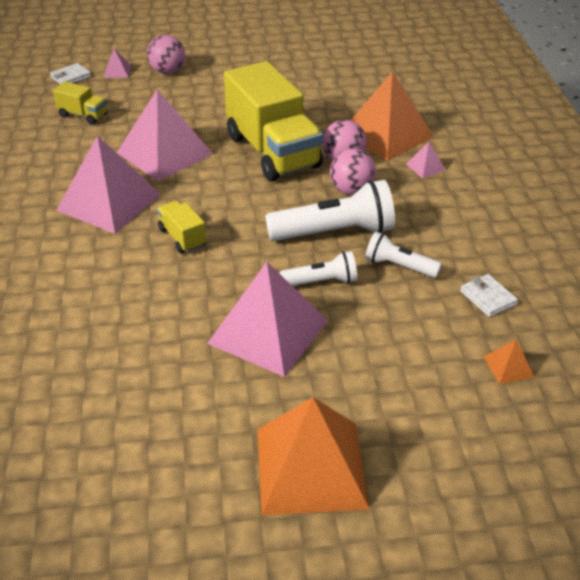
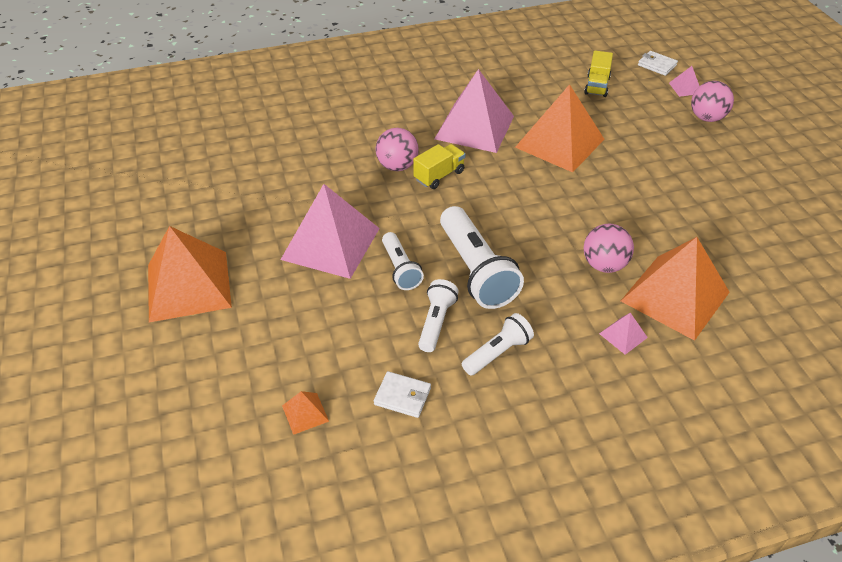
camera: 80 degrees right, 5 degrees up
pink pyramid [117,89,213,181] -> orange pyramid [515,84,604,172]
yellow truck [224,61,323,181] -> none
pink ball [330,148,376,195] -> pink ball moved to [376,128,419,171]
white wallet [460,274,518,317] -> white wallet turned 60 degrees clockwise [374,371,431,418]
none -> white flashlight [462,313,534,376]

